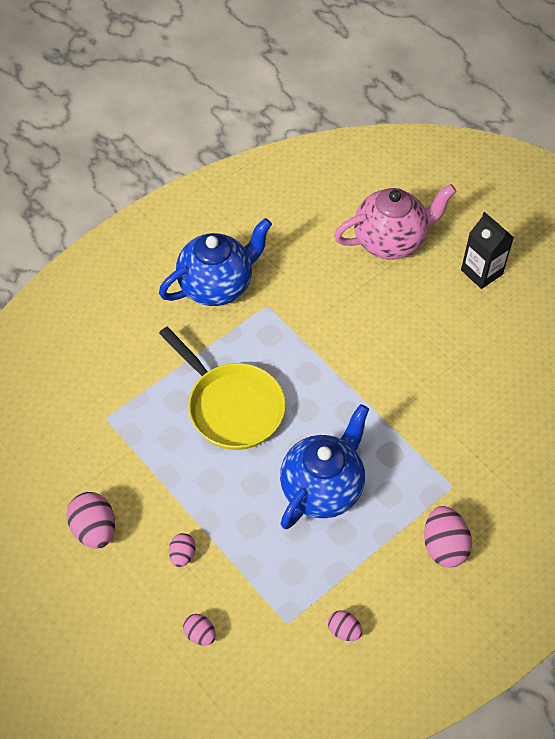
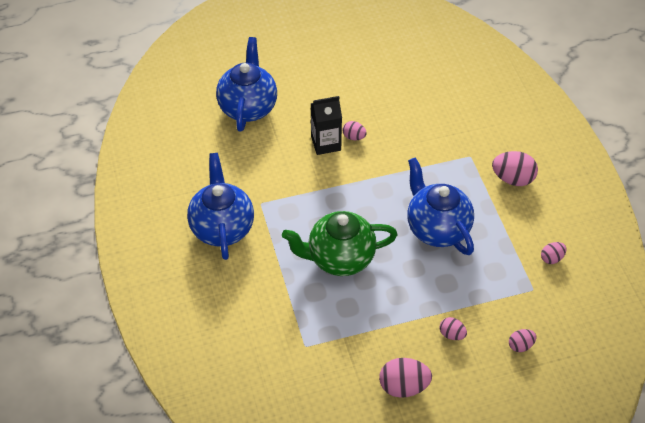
camera: 65 degrees left, 5 degrees down
yellow pan [159,327,286,450] -> green teapot [282,211,398,276]
pink teapot [334,184,456,259] -> blue teapot [216,37,277,132]
black carton [461,212,514,289] -> black carton moved to [311,96,342,155]
none -> pink egg [343,121,367,140]

